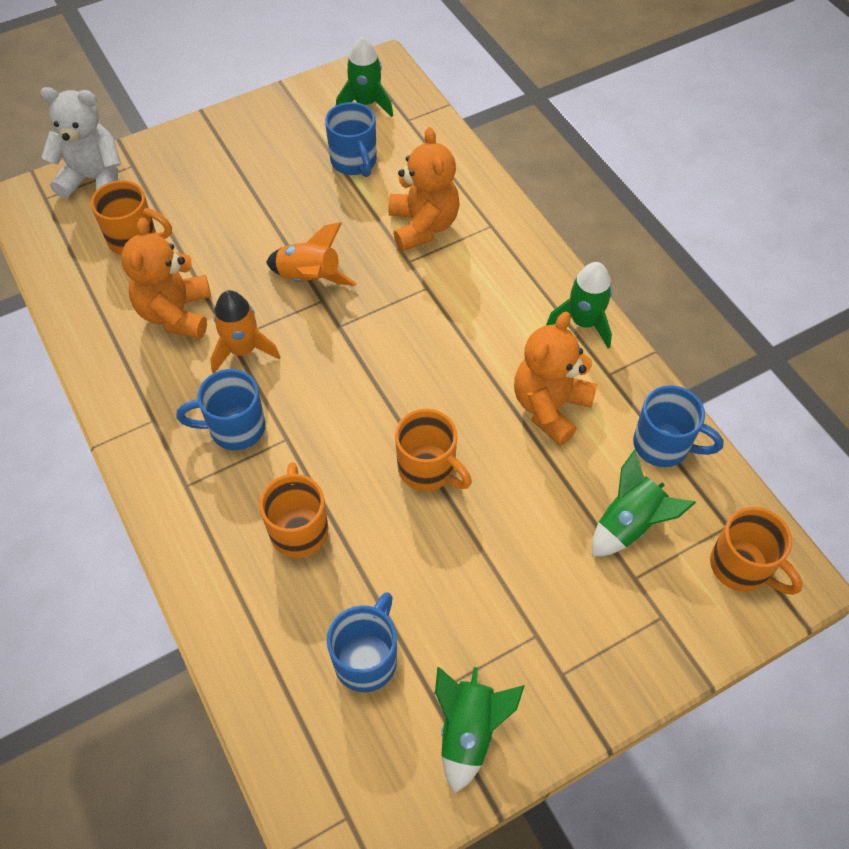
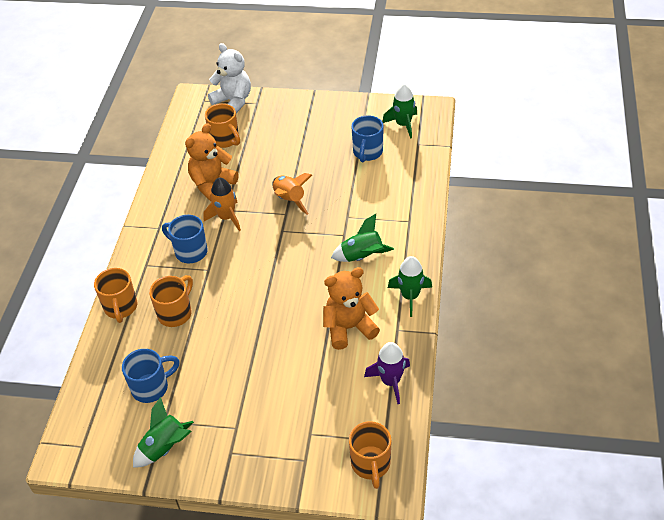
camera: 40 degrees right, 10 degrees down
orange teddy bear [388,127,460,252] -> none
orange mug [395,409,472,491] -> orange mug moved to [94,268,137,323]
green rocket [592,449,696,557] -> green rocket moved to [331,214,394,262]
blue mug [633,385,723,467] -> purple rocket [364,342,410,404]

